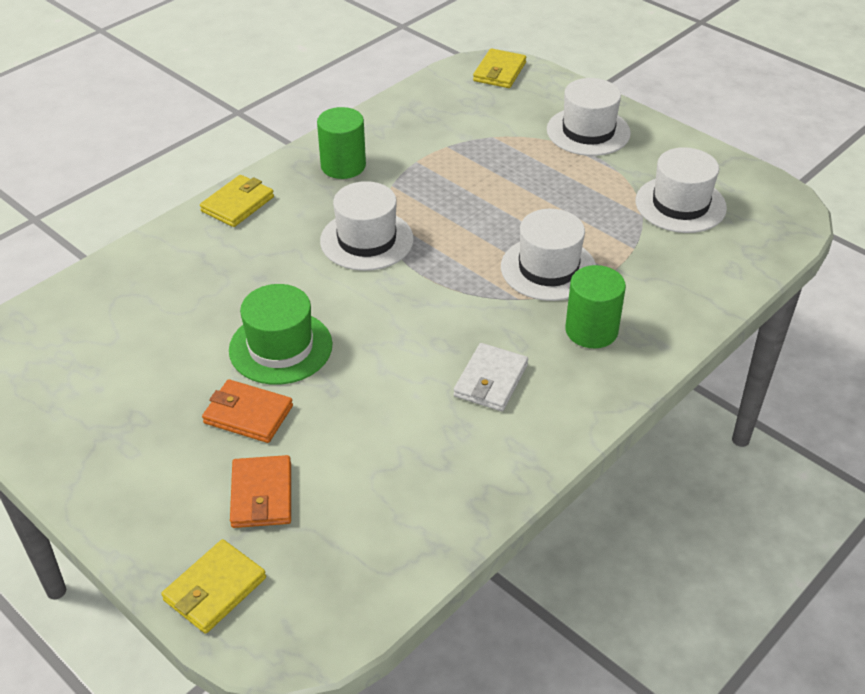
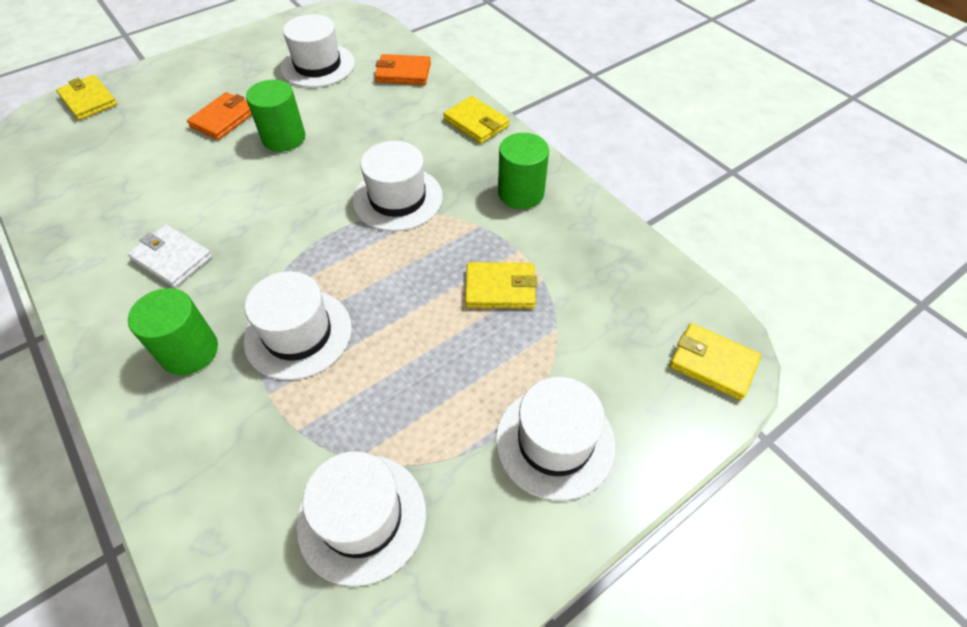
camera: 100 degrees right, 10 degrees up
green hat [229,284,333,385] -> green cylinder [246,80,305,152]
orange wallet [230,455,291,528] -> orange wallet moved to [375,54,431,85]
none -> white hat [280,14,355,88]
none -> yellow wallet [465,262,537,309]

